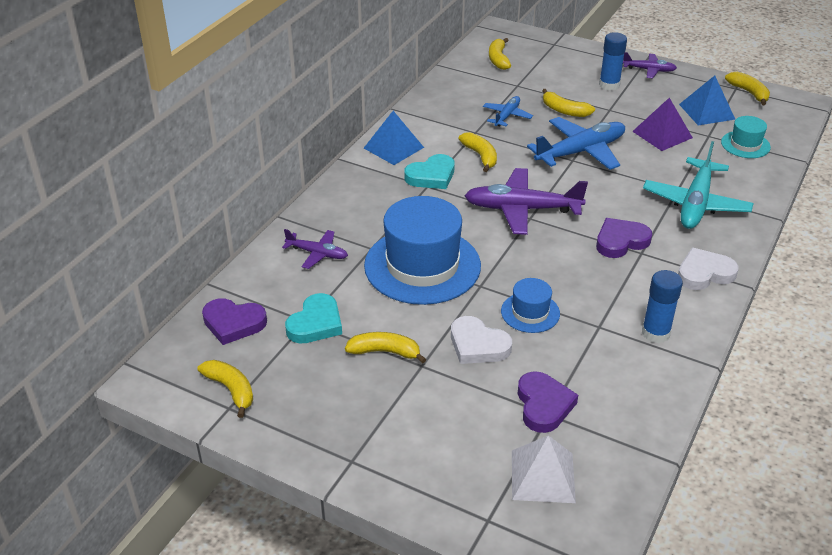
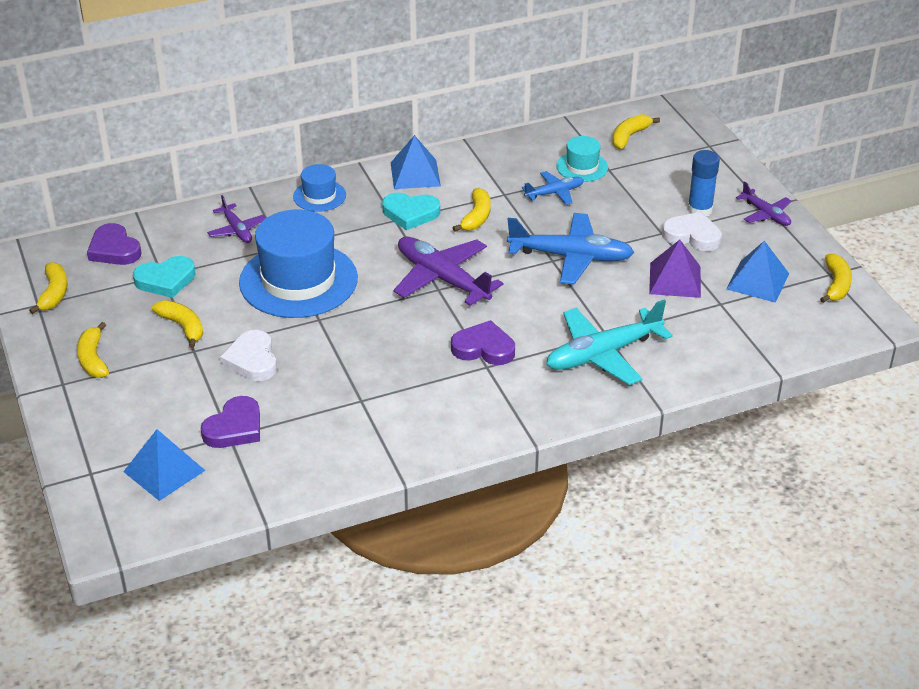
camera: 40 degrees right, 0 degrees up
blue hat [501,278,560,333] -> blue hat moved to [293,164,346,212]
white pyramid [512,435,576,503] -> blue pyramid [123,429,205,501]
yellow banana [542,89,595,117] -> yellow banana moved to [77,322,109,378]
blue glue stick [642,270,683,343] -> none
white heart [678,248,739,290] -> white heart moved to [662,212,722,251]
turquoise hat [721,116,771,158] -> turquoise hat moved to [556,136,608,182]

